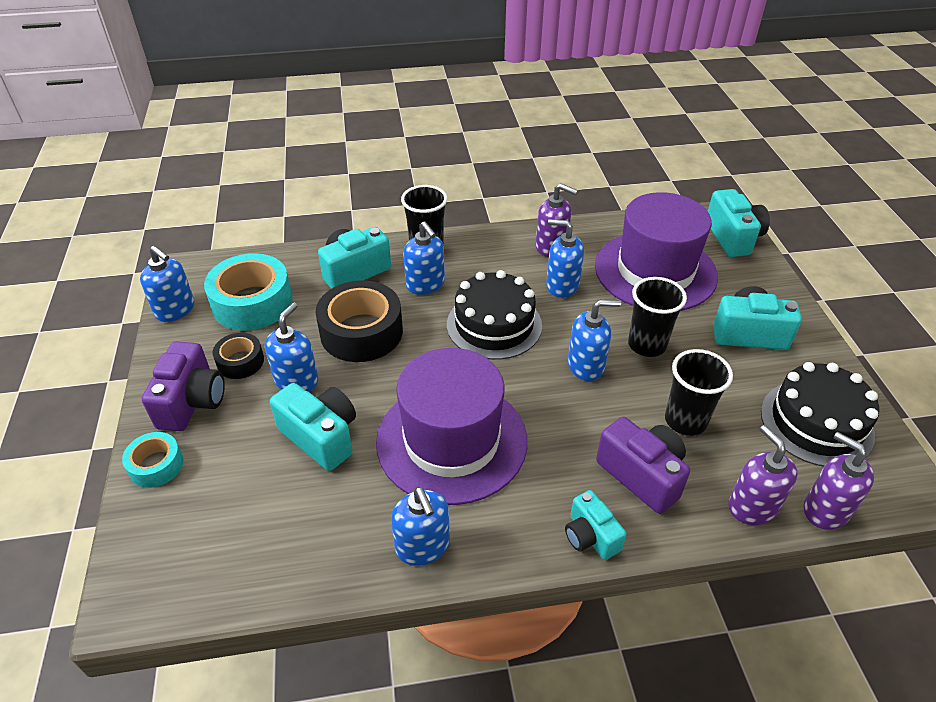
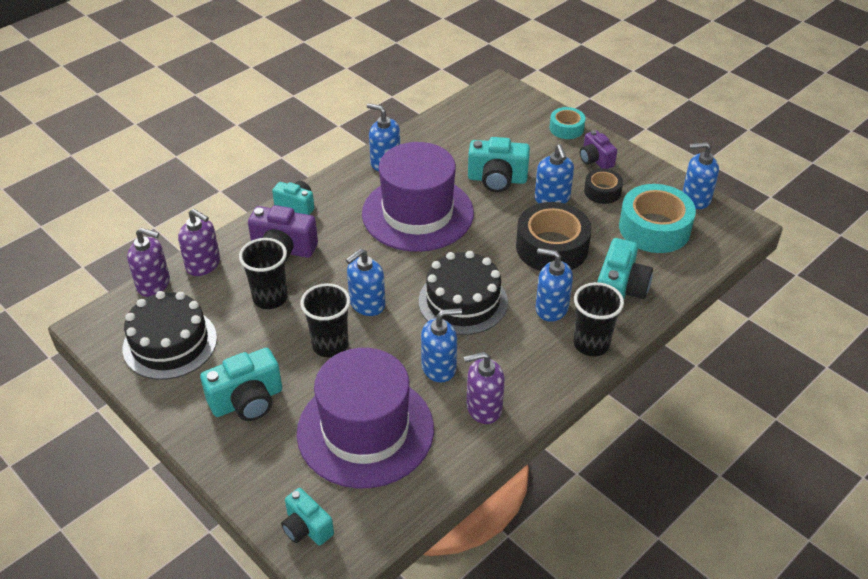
camera: 145 degrees right, 0 degrees up
purple camera [142,341,225,431] -> purple camera [580,130,617,169], size x0.64
turquoise camera [708,189,770,257] -> turquoise camera [281,488,334,546], size x0.64

